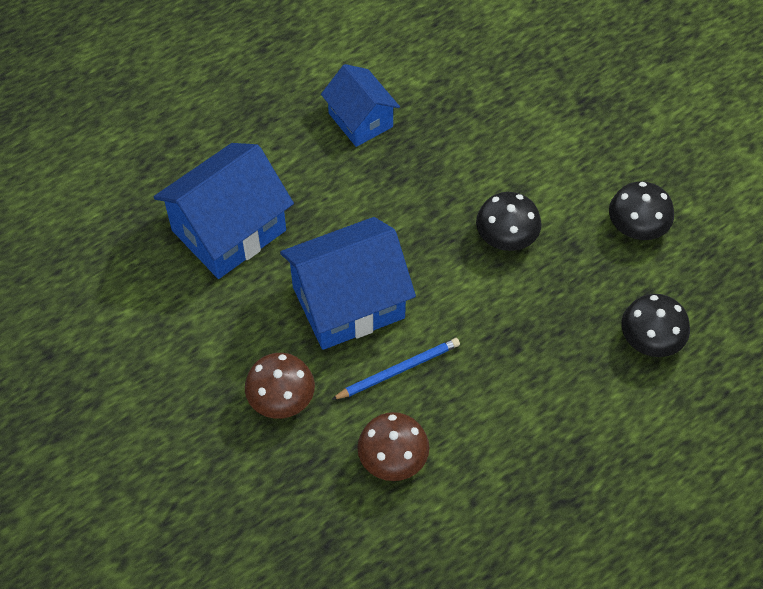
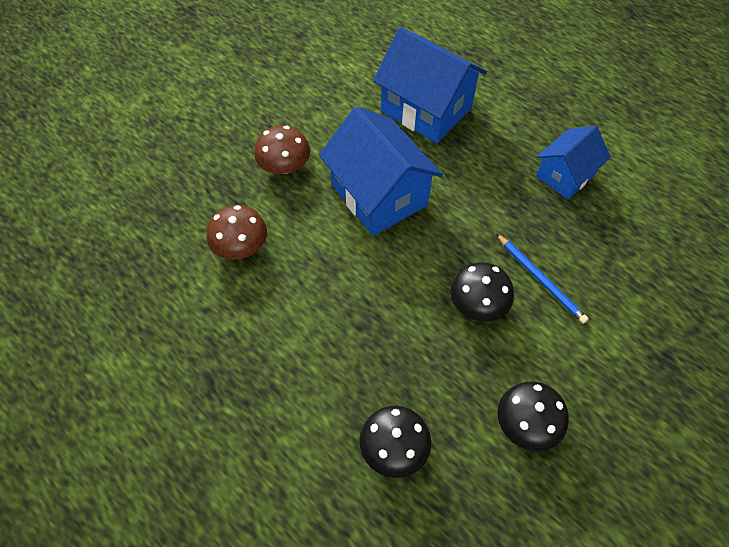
camera: 80 degrees right, 0 degrees up
blue pencil [331,338,460,400] -> blue pencil moved to [496,234,589,324]

